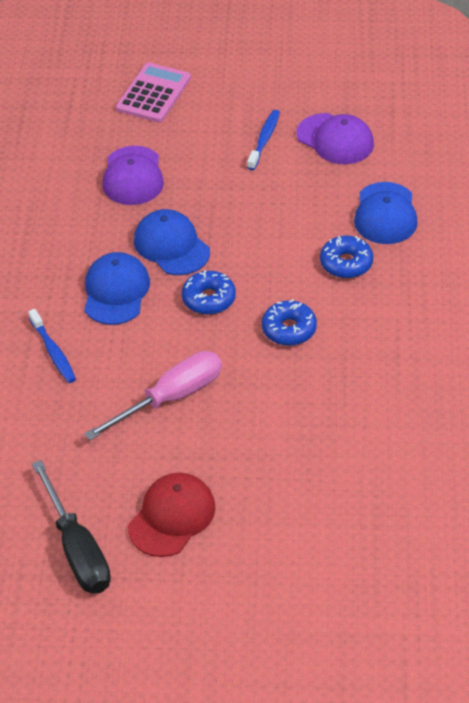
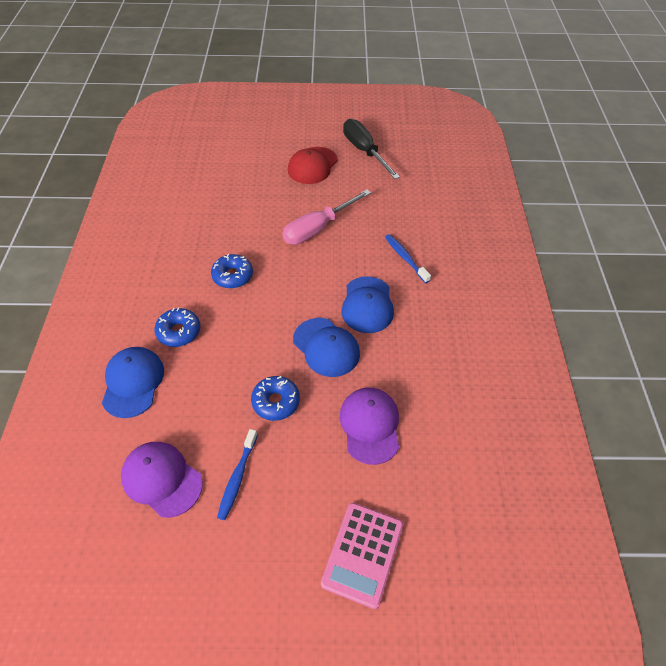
camera: 175 degrees right, 5 degrees up
blue donut [182,270,236,315] -> blue donut moved to [251,376,300,421]

